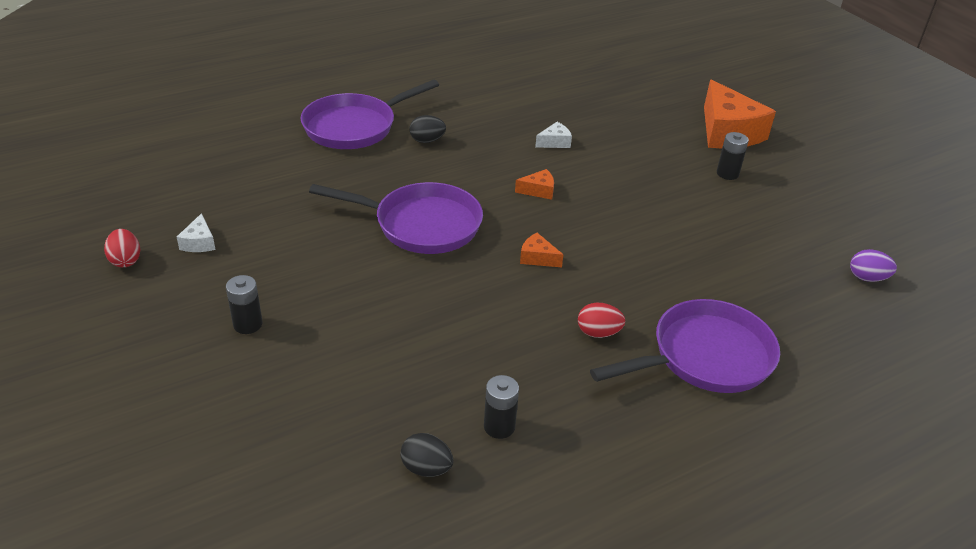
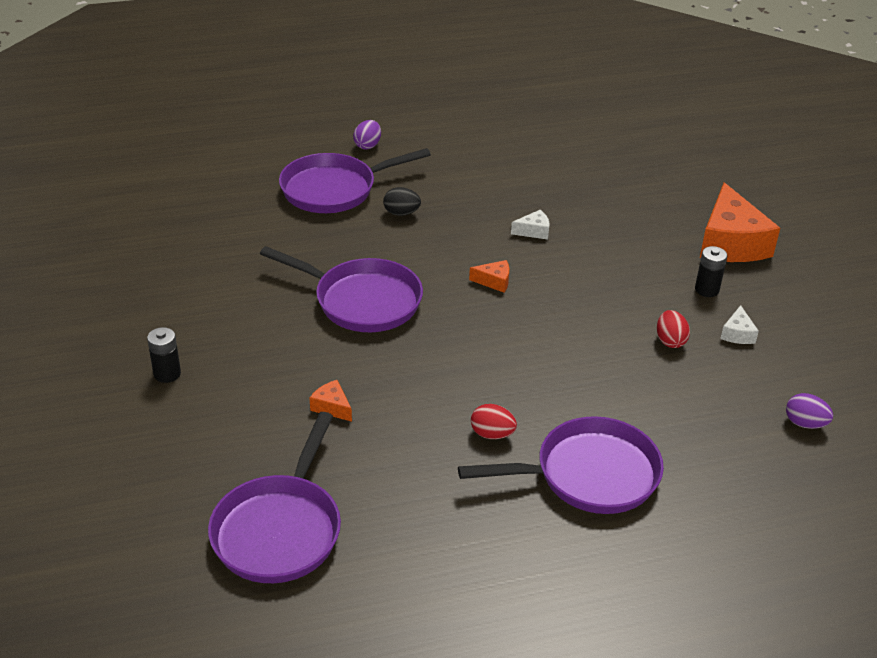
camera: 15 degrees right, 0 degrees up
red egg [104,229,140,267] -> red egg moved to [657,310,690,348]
white cheese [177,213,216,252] -> white cheese moved to [720,305,759,344]
black egg [400,433,453,477] -> purple pan [208,412,341,583]
black battery [484,375,519,439] -> none
orange cheese [520,233,563,267] -> orange cheese moved to [310,380,352,422]
none -> purple egg [353,120,381,150]

